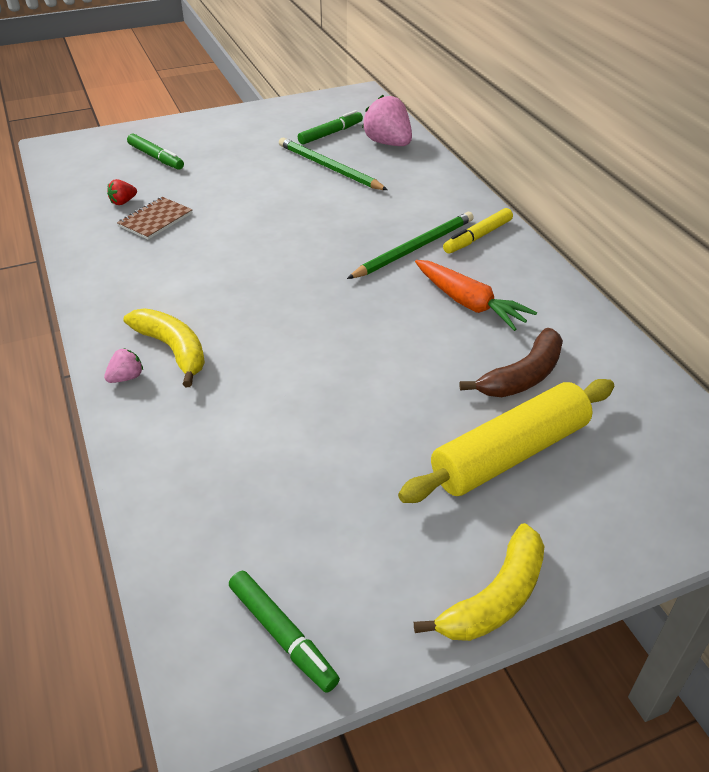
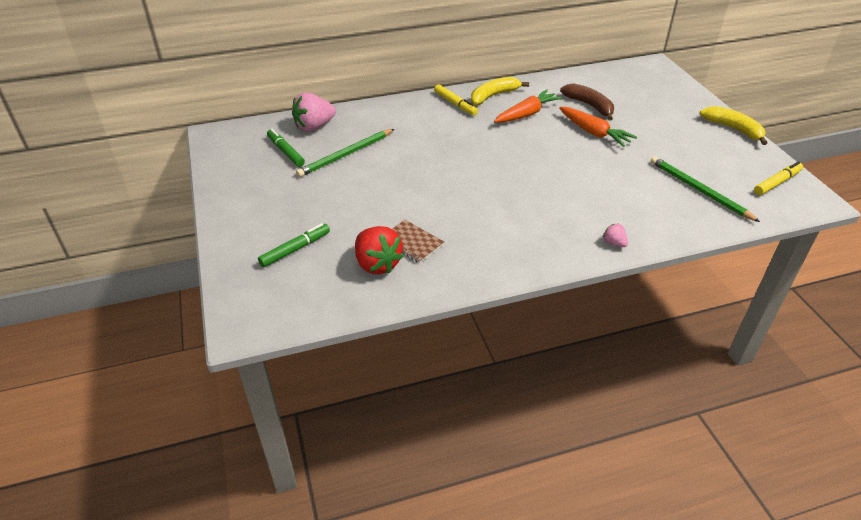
camera: 85 degrees left, 0 degrees up
red strawberry [107,179,137,205] -> red strawberry [355,226,404,274], size x2.09
yellow banana [123,309,205,387] -> yellow banana moved to [471,77,529,105]
green marker [229,571,340,693] -> yellow marker [754,161,803,195]
green pencil [347,212,474,279] -> green pencil moved to [651,156,760,222]
yellow rolling pin [398,379,614,503] -> none
none -> orange carrot [559,107,637,147]

